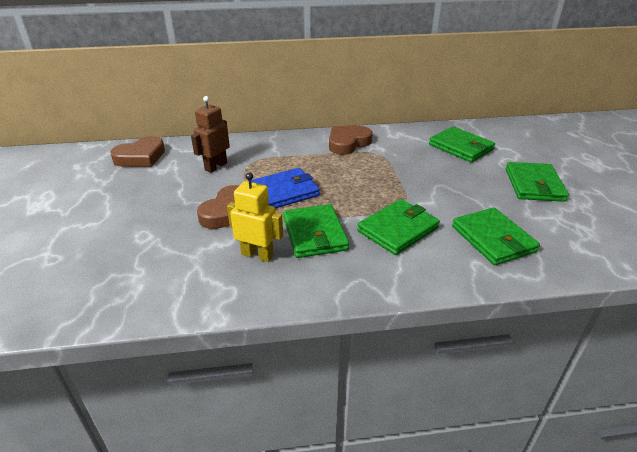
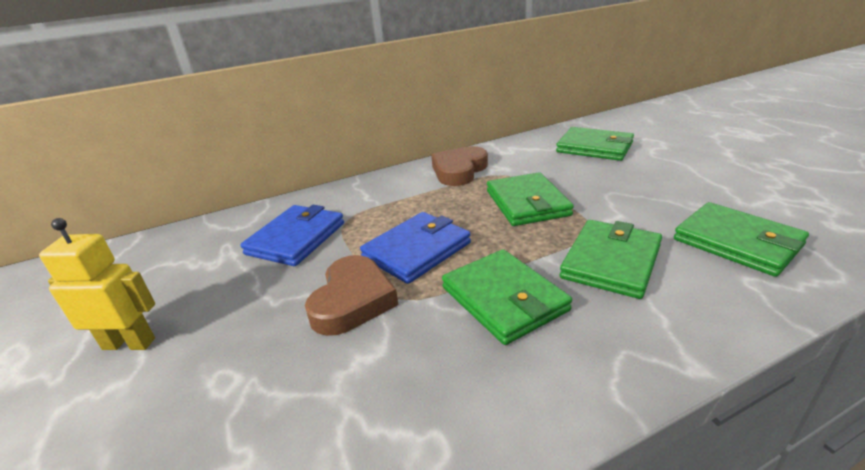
camera: 15 degrees left, 5 degrees down
brown heart [110,136,165,167] -> none
brown robot [191,96,230,173] -> blue wallet [240,205,344,266]
yellow robot [227,173,283,262] -> yellow robot moved to [39,218,155,350]
green wallet [506,162,569,202] -> green wallet moved to [487,172,574,226]

